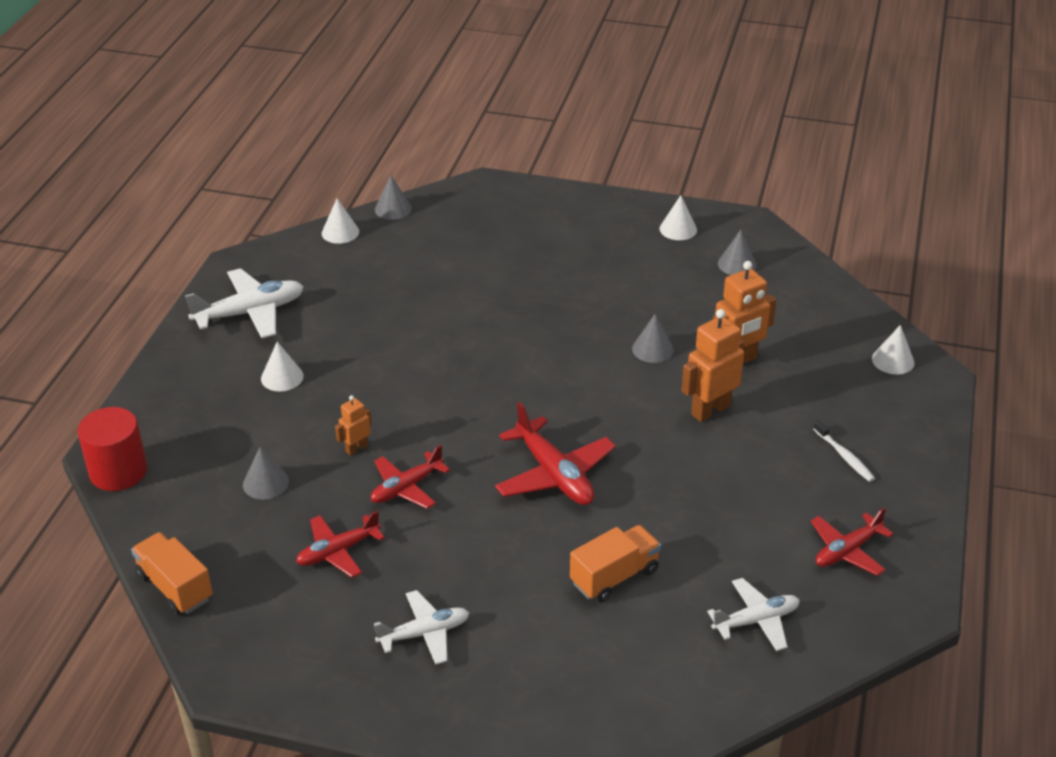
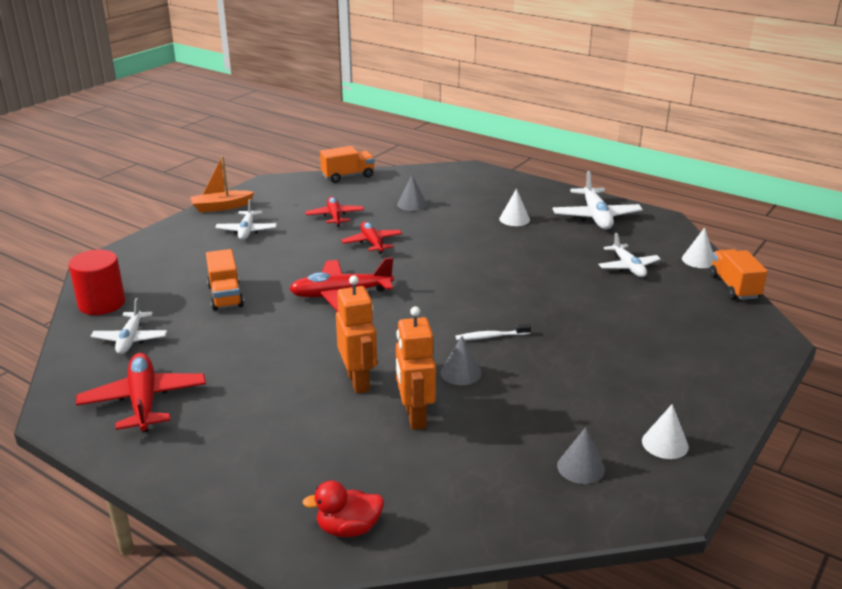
camera: 110 degrees right, 10 degrees down
red cylinder [78,407,147,491] -> red cylinder moved to [68,250,125,315]
orange robot [335,395,372,456] -> none
grey cone [375,175,412,220] -> orange truck [709,249,768,300]
red plane [811,507,893,576] -> red plane [76,353,206,432], size x1.52
white toothbrush [813,420,875,482] -> white toothbrush moved to [456,324,531,341]
white cone [872,325,915,374] -> red duck [302,480,384,537]
none -> orange boat [190,156,254,212]
none -> white plane [598,233,661,277]

